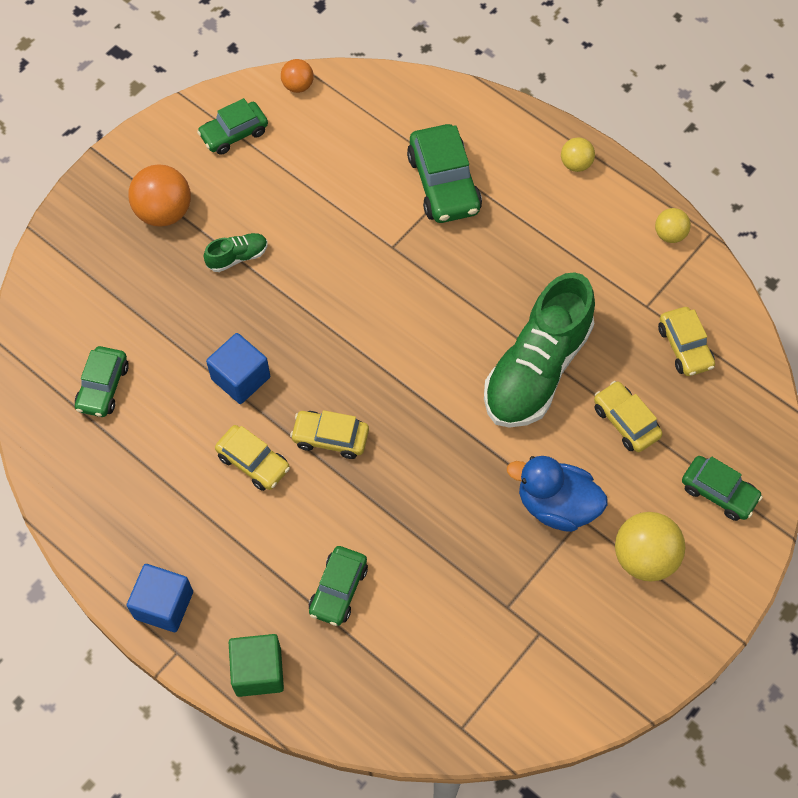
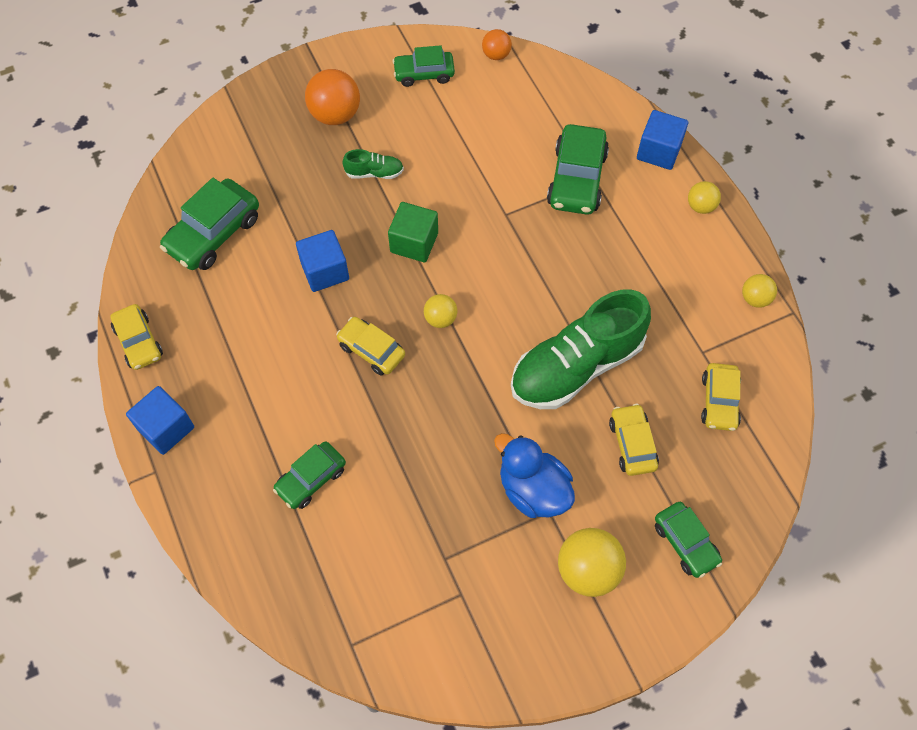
camera: 25 degrees right, 0 degrees up
green car [75,346,129,417] -> green car [160,178,259,270], size x1.56
yellow car [215,425,290,491] -> yellow car moved to [110,304,163,370]
green cube [229,634,284,697] -> green cube moved to [388,202,438,262]
none -> yellow ball [424,294,458,328]
none -> blue cube [637,110,688,170]

